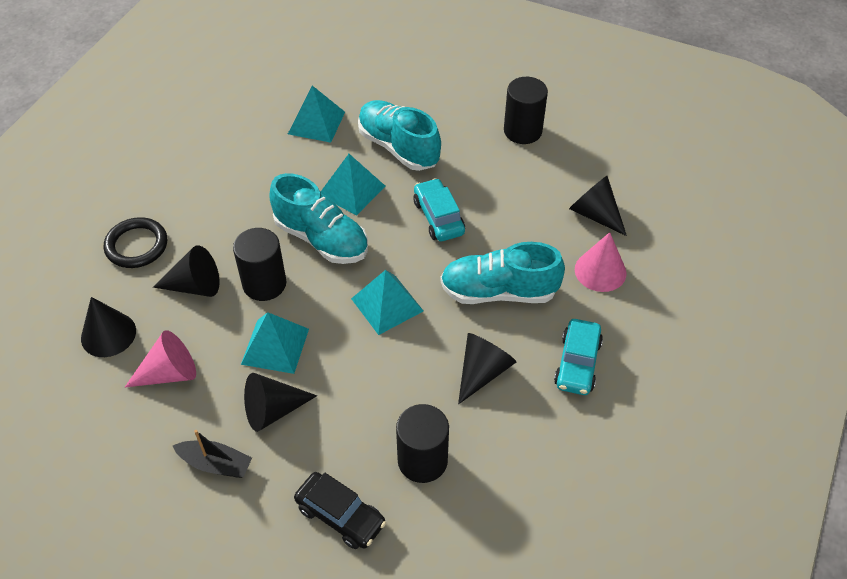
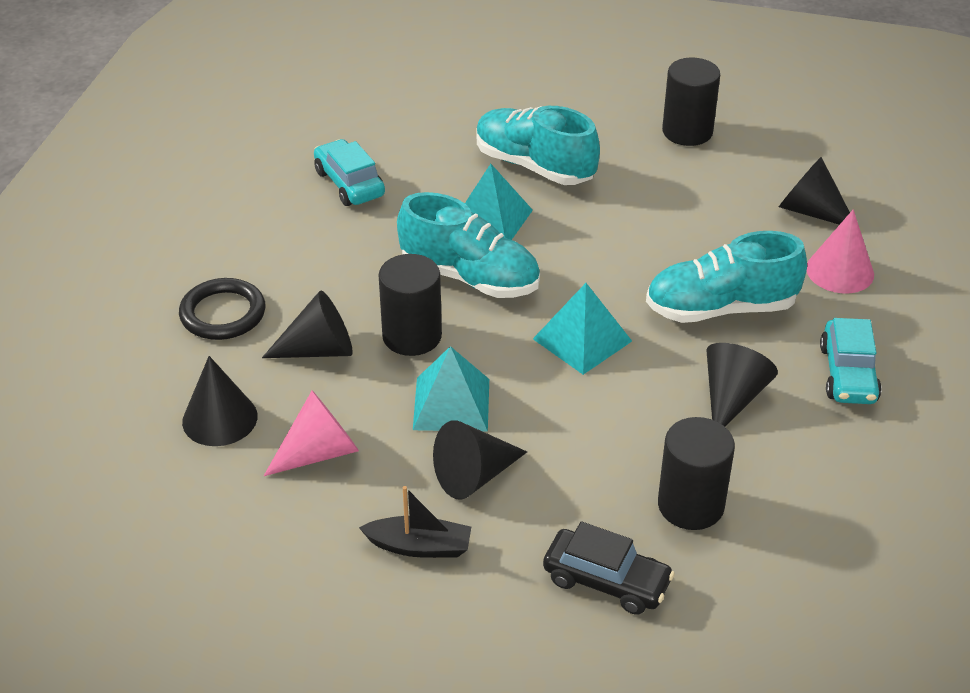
camera: 10 degrees left, 10 degrees down
turquoise pyramid [288,86,345,143] -> none
turquoise car [413,178,465,242] -> turquoise car moved to [314,139,385,206]

